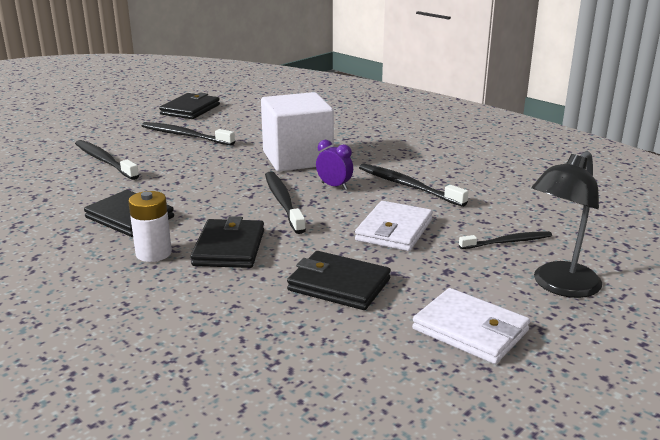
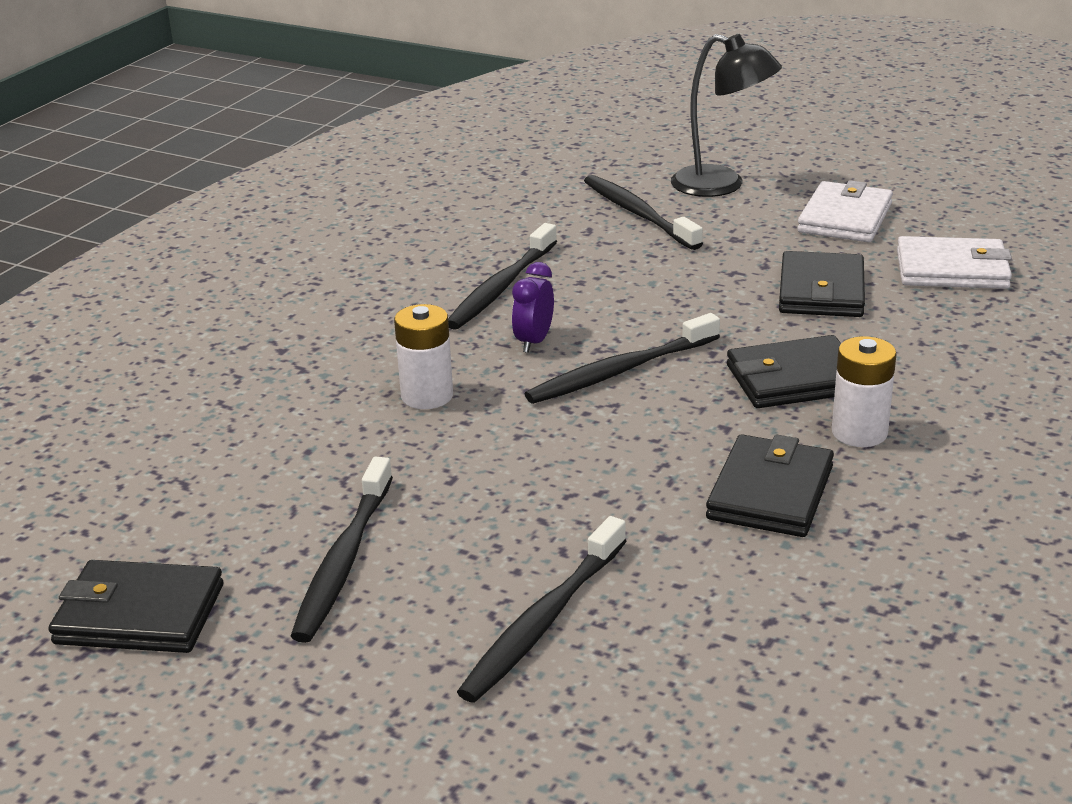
camera: 105 degrees left, 5 degrees up
white cube [261,92,334,172] -> white battery [394,304,453,409]
white wallet [355,201,433,251] -> white wallet moved to [897,236,1012,289]
black toothbrush [459,231,552,249] -> black toothbrush [584,175,703,250], size x1.53

